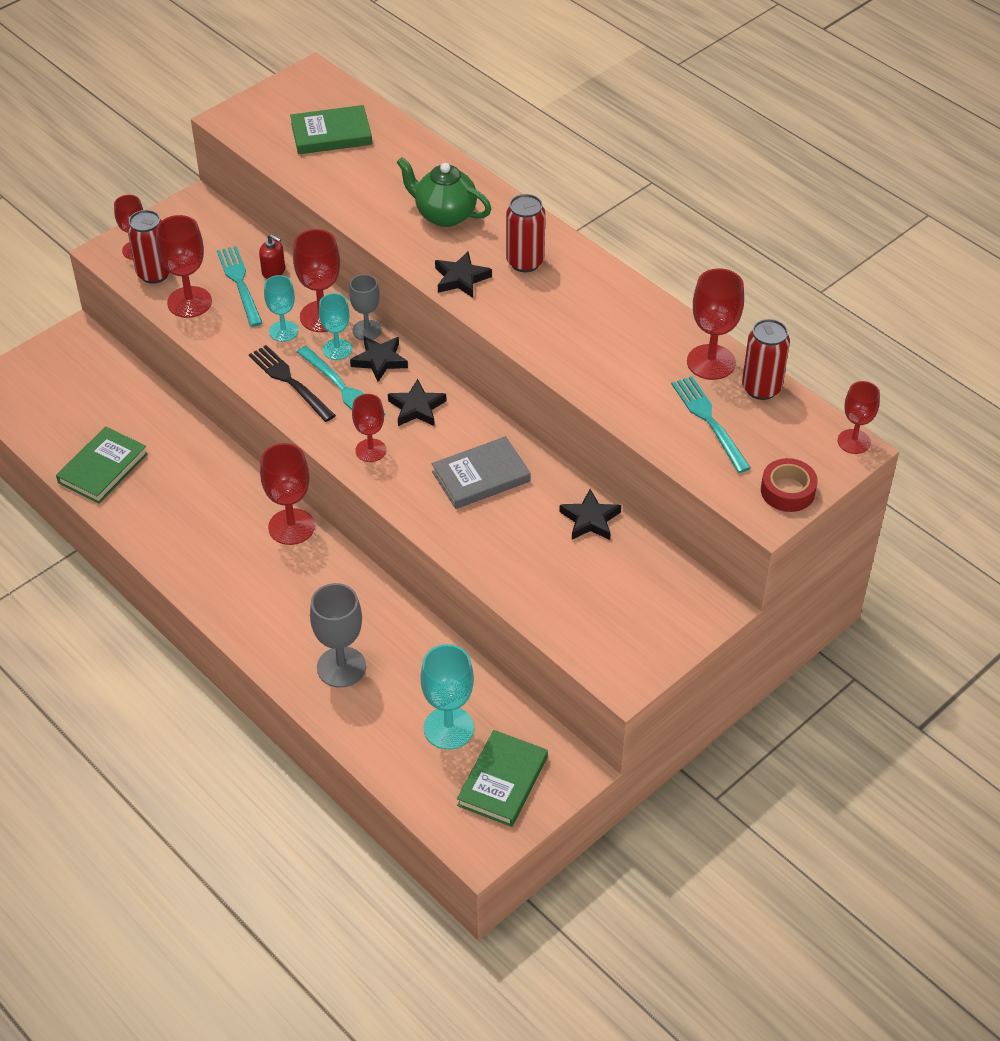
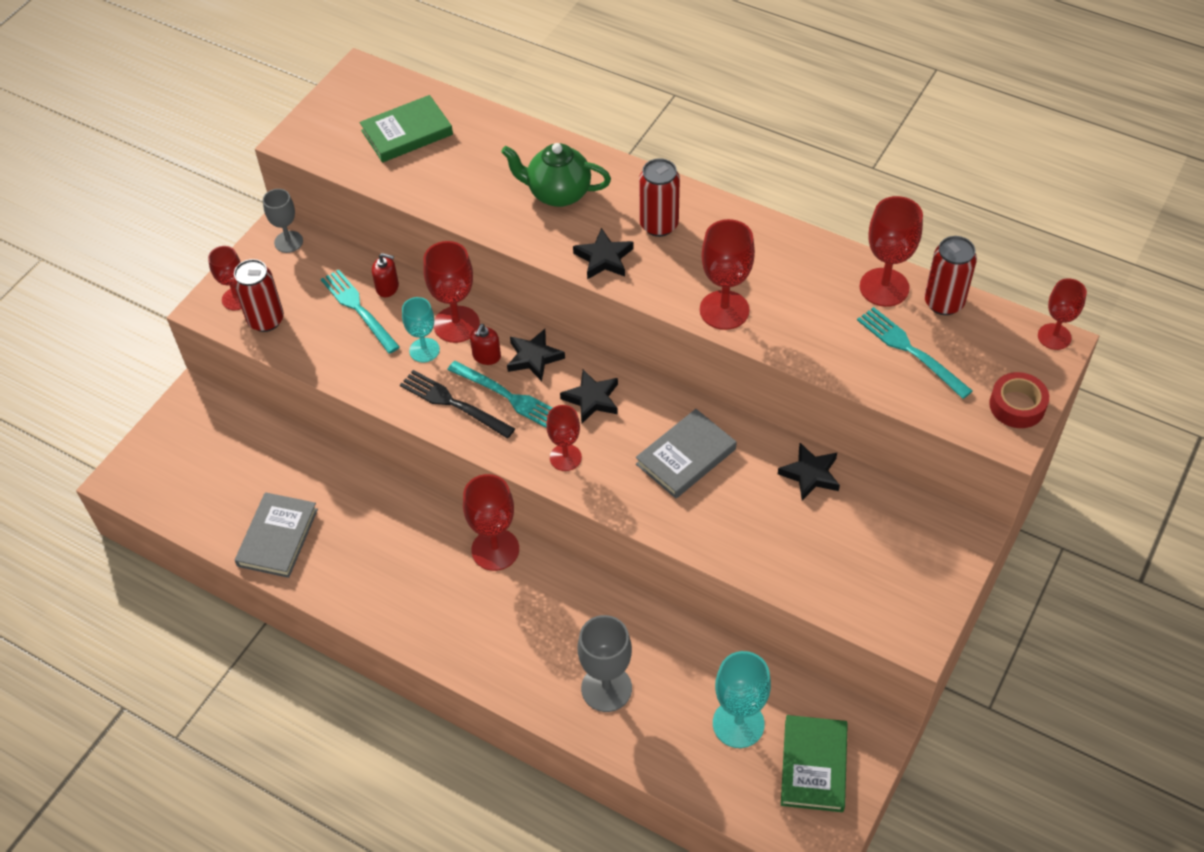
camera: 15 degrees left, 5 degrees up
green book [56,426,148,504] -> grey book [235,492,318,578]
red goblet [156,215,212,318] -> red goblet moved to [700,219,755,330]
turquoise goblet [319,293,352,360] -> red soap dispenser [470,324,501,365]
grey goblet [349,274,382,341] -> grey goblet moved to [263,189,303,253]

